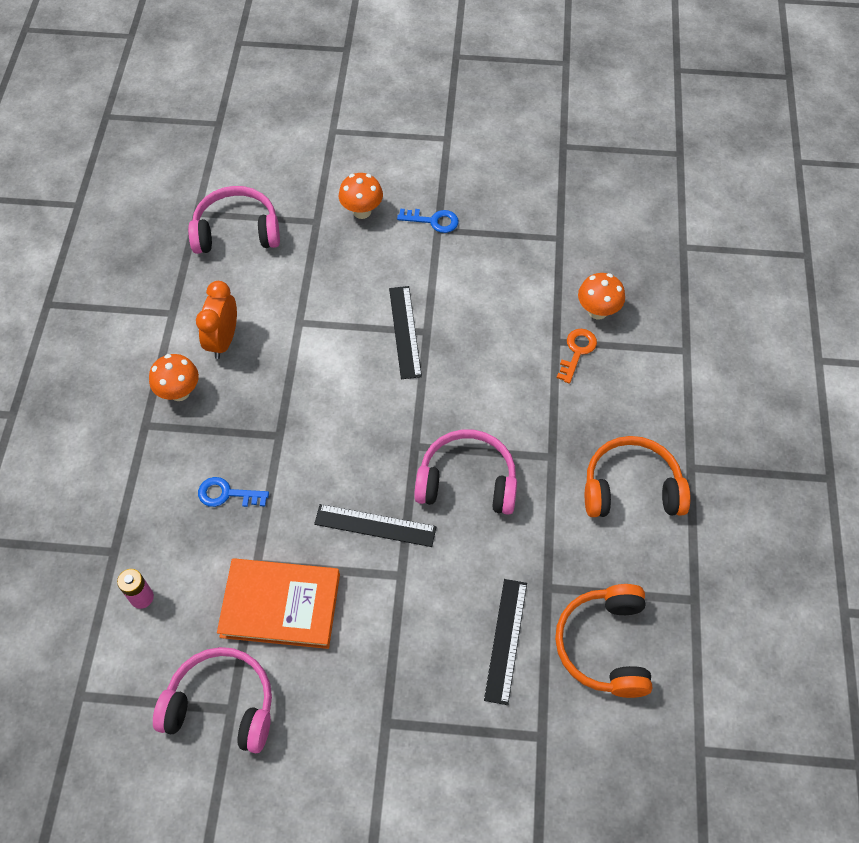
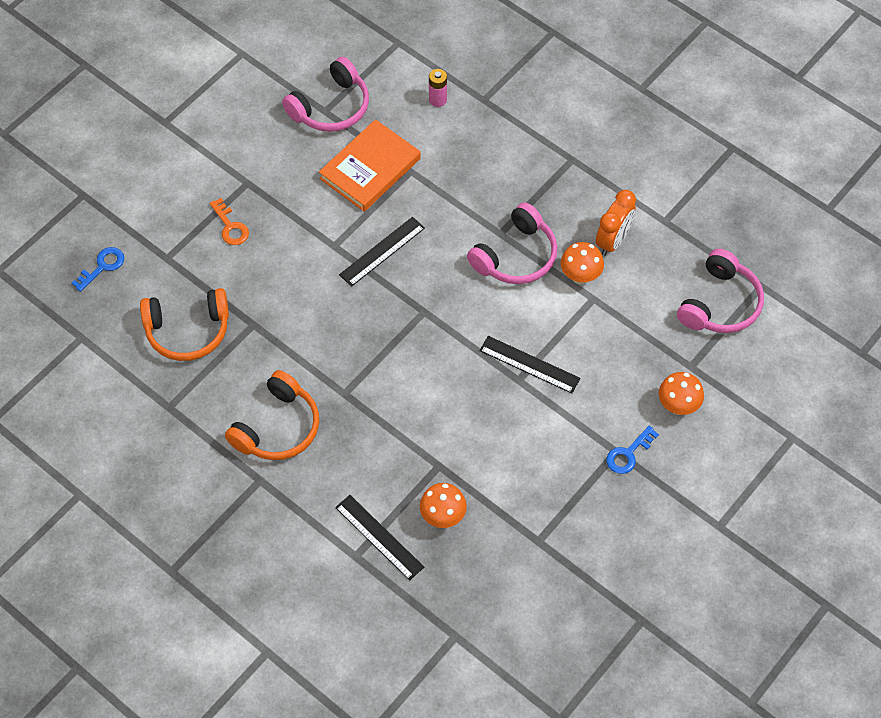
camera: 125 degrees right, 0 degrees up
orange mushroom [149,354,199,401] -> orange mushroom moved to [561,242,604,284]
orange clock [196,281,237,359] -> orange clock turned 75 degrees clockwise [596,190,636,256]
blue key [198,477,269,507] -> blue key moved to [72,247,124,292]
pink headphones [414,430,517,515] -> pink headphones moved to [467,202,557,284]
black ruler [484,579,527,705] -> black ruler moved to [335,495,424,581]
orange headphones [555,584,652,698] -> orange headphones turned 135 degrees clockwise [140,288,229,361]
orange key [557,329,597,383] -> orange key moved to [210,198,249,245]

